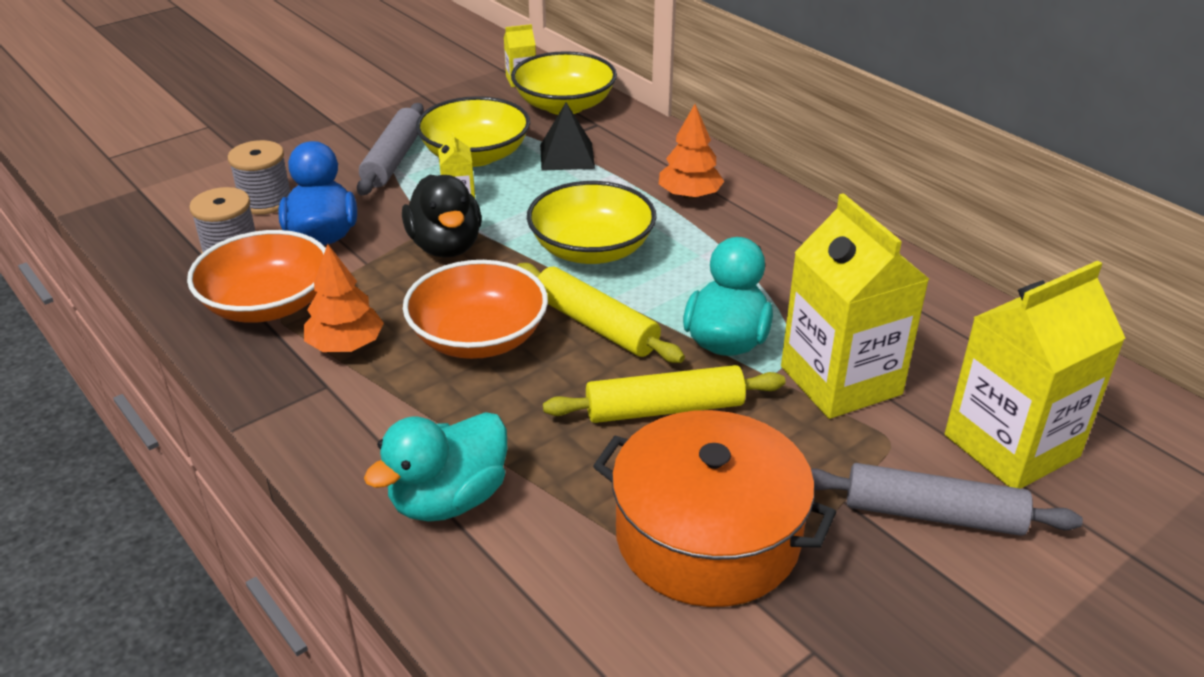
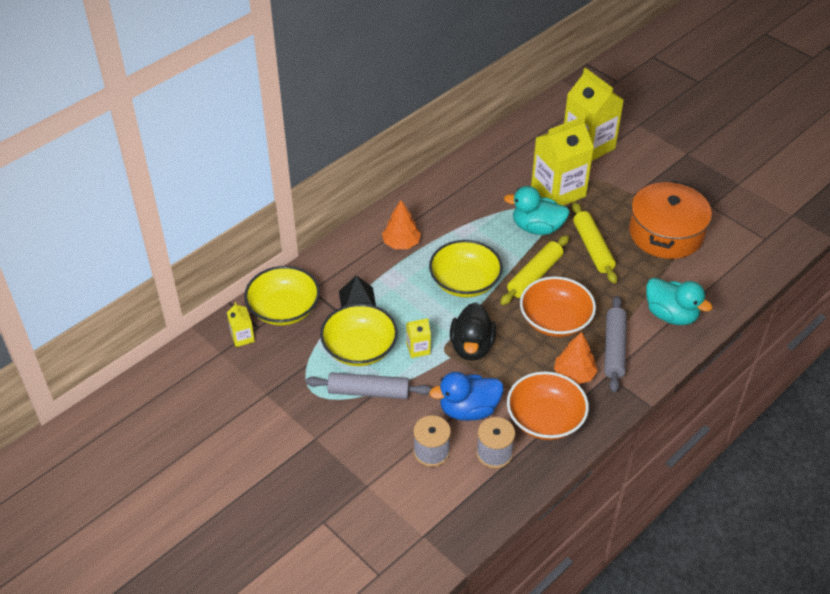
camera: 95 degrees left, 10 degrees up
black duck [402,175,481,258] -> black duck turned 120 degrees clockwise [450,302,496,361]
grey rolling pin [811,463,1083,536] -> grey rolling pin moved to [604,296,627,393]

